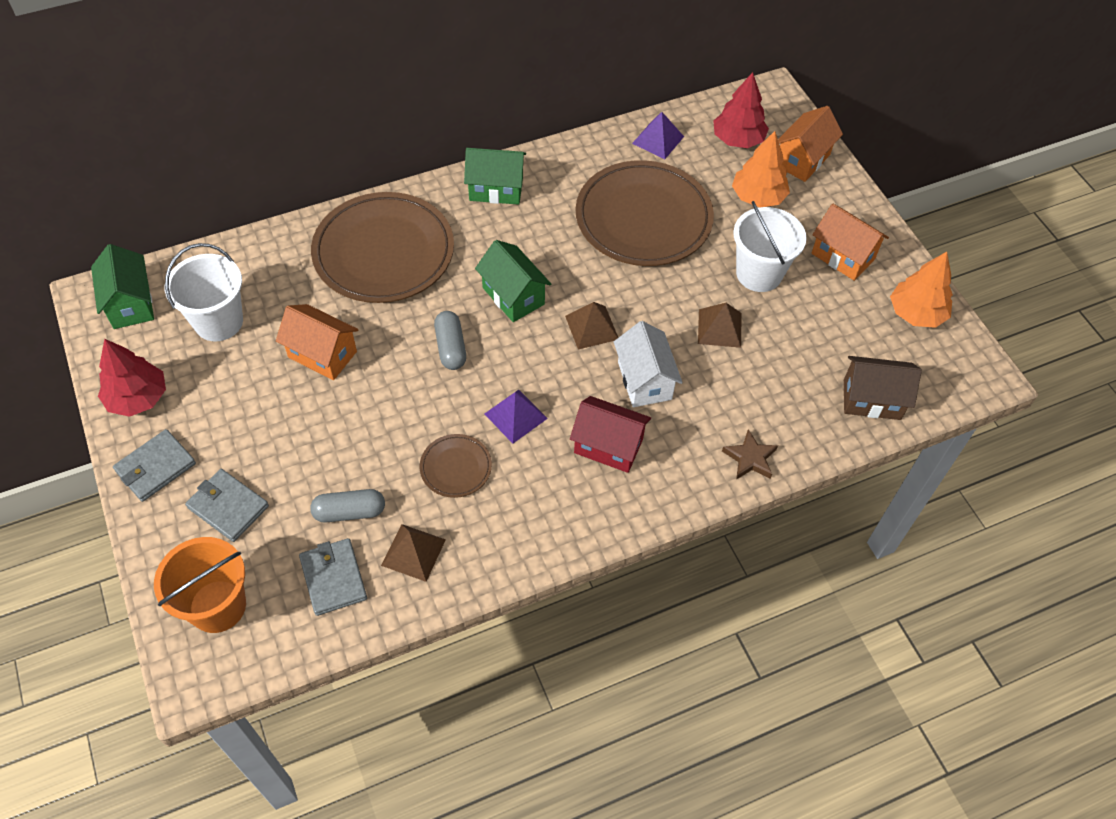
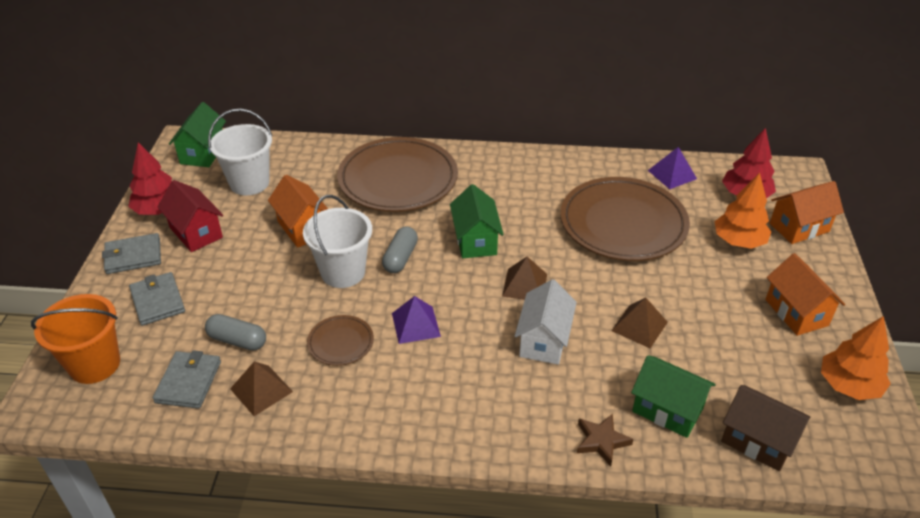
camera: 30 degrees right, 15 degrees down
green house [464,148,526,205] -> green house moved to [631,355,716,438]
red house [570,396,651,473] -> red house moved to [157,180,223,252]
white bucket [733,201,806,292] -> white bucket moved to [303,195,372,288]

